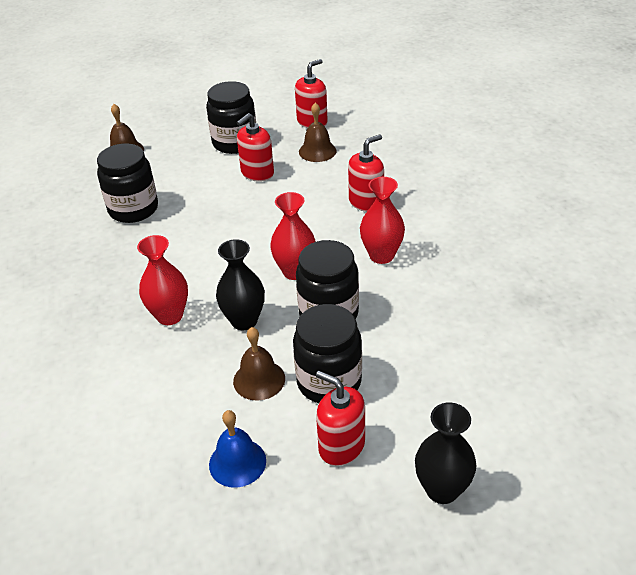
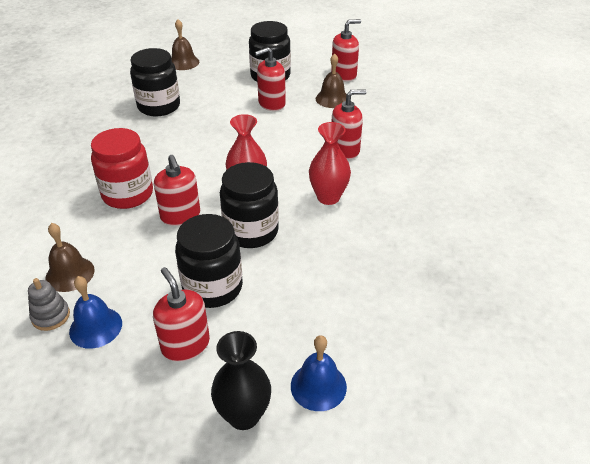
camera: 20 degrees right, 0 degrees up
red vase [137,235,188,325] -> red jar [91,128,153,209]
black vase [216,239,265,330] -> red soap dispenser [154,155,200,226]
brown bell [233,327,285,401] -> brown bell moved to [45,223,95,292]
none -> grey stacking toy [28,278,70,331]
none -> blue bell [291,335,347,411]

